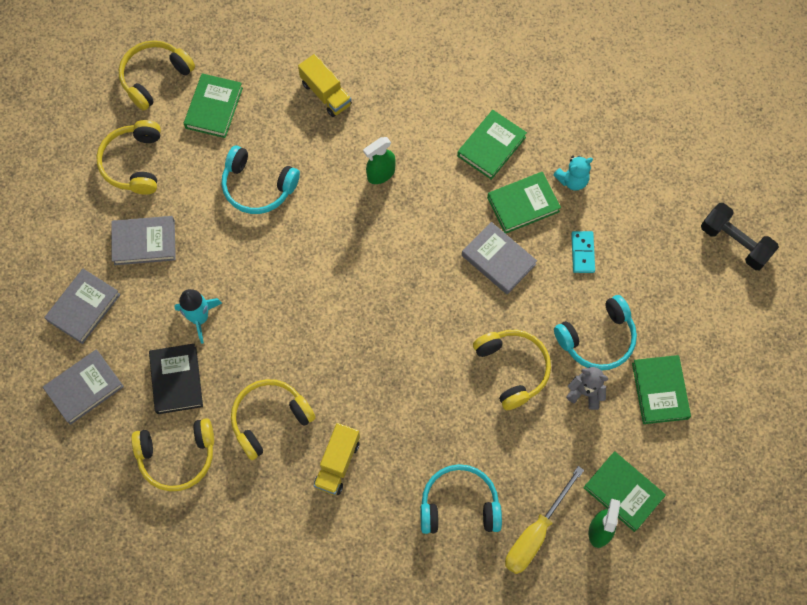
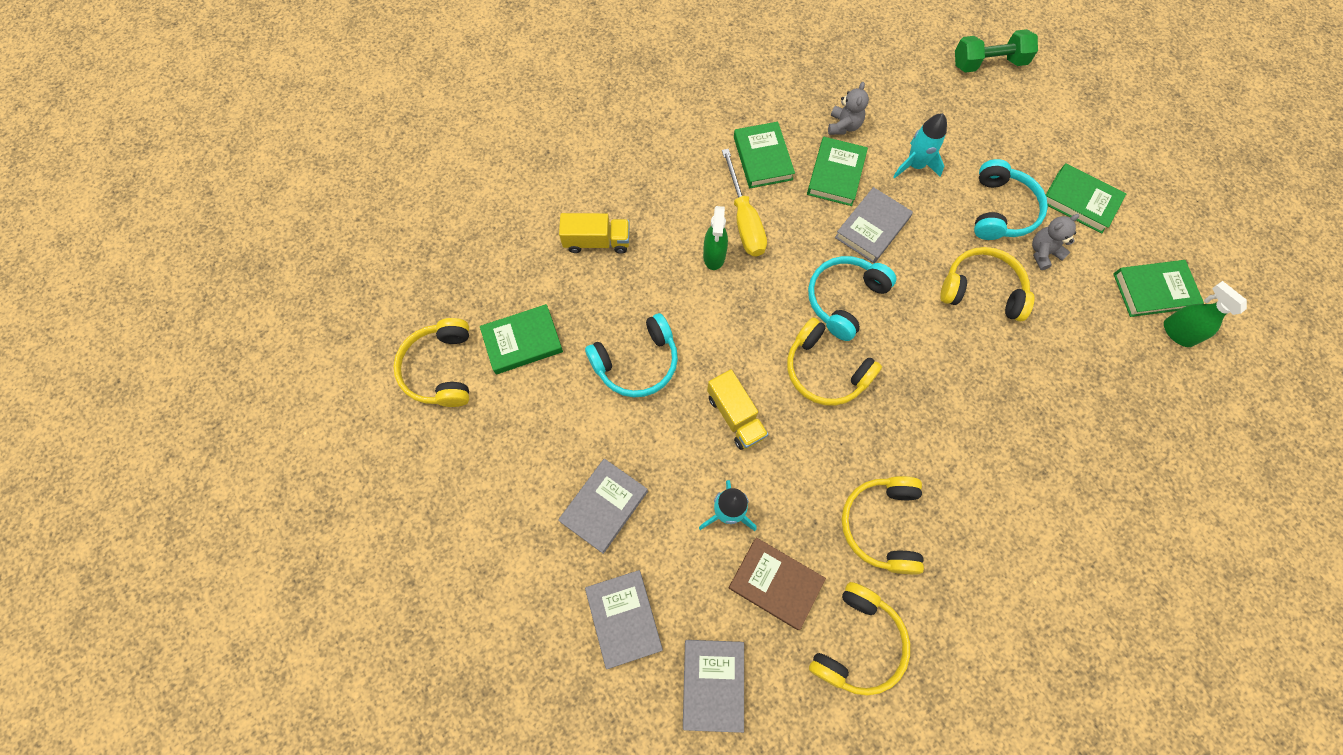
camera: 50 degrees left, 0 degrees up
yellow headphones [96,120,161,195] -> yellow headphones moved to [787,317,882,406]
black book [149,344,203,414] -> brown book [729,537,826,630]
green book [184,73,243,138] -> green book turned 75 degrees counterclockwise [480,304,563,374]
yellow truck [314,423,360,495] -> yellow truck moved to [707,370,768,450]
turquoise headphones [420,464,502,534] -> turquoise headphones moved to [808,256,896,341]
grey book [462,222,537,294] -> grey book turned 45 degrees counterclockwise [835,187,913,263]
yellow screwdriver [505,466,584,574] -> yellow screwdriver moved to [722,149,767,256]
turquoise teddy bear [553,155,593,190] -> grey teddy bear [828,82,869,135]
turquoise domino [571,231,595,273] -> turquoise rocket [893,113,947,179]
black dumbbell [701,203,779,270] -> green dumbbell [955,29,1038,73]

